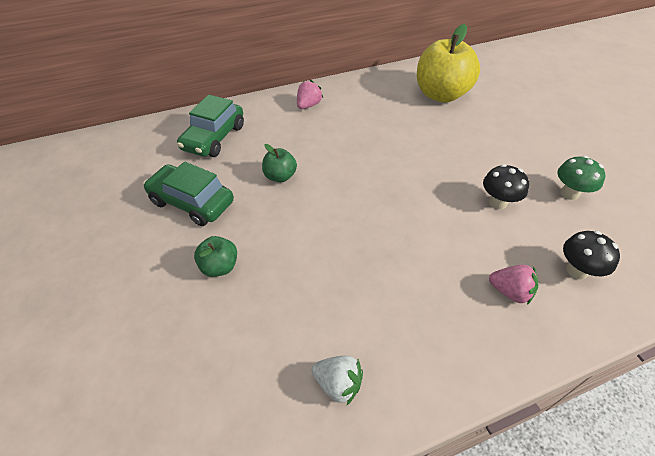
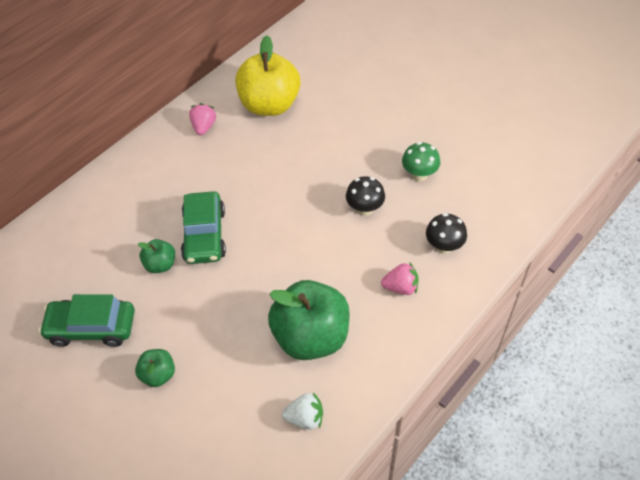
camera: 25 degrees left, 5 degrees up
green car [177,95,244,157] -> green car moved to [181,191,226,264]
pink strawberry [297,80,323,109] -> pink strawberry moved to [189,103,216,135]
none -> green apple [268,280,350,360]

